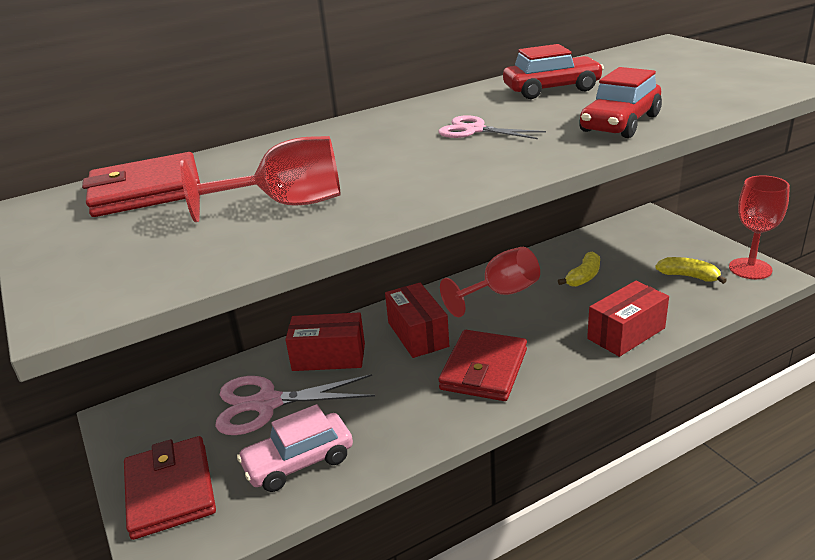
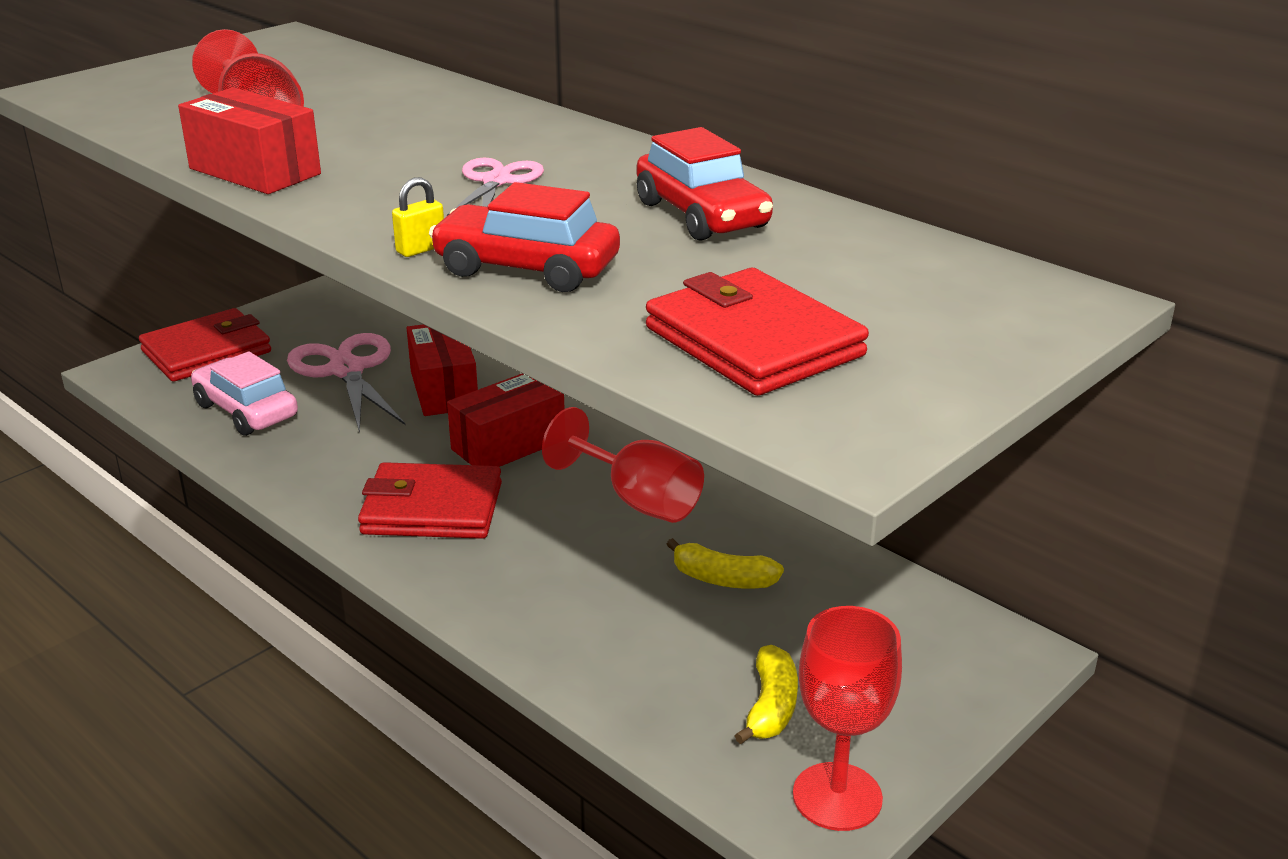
camera: 70 degrees right, 0 degrees up
red wallet [82,152,200,217] -> red wallet moved to [646,268,869,396]
red box [587,281,669,357] -> red box moved to [178,87,321,194]
none -> yellow padlock [392,177,444,257]

